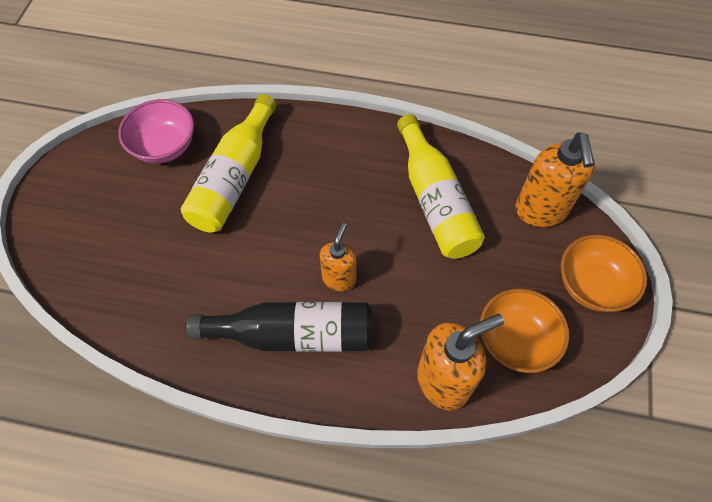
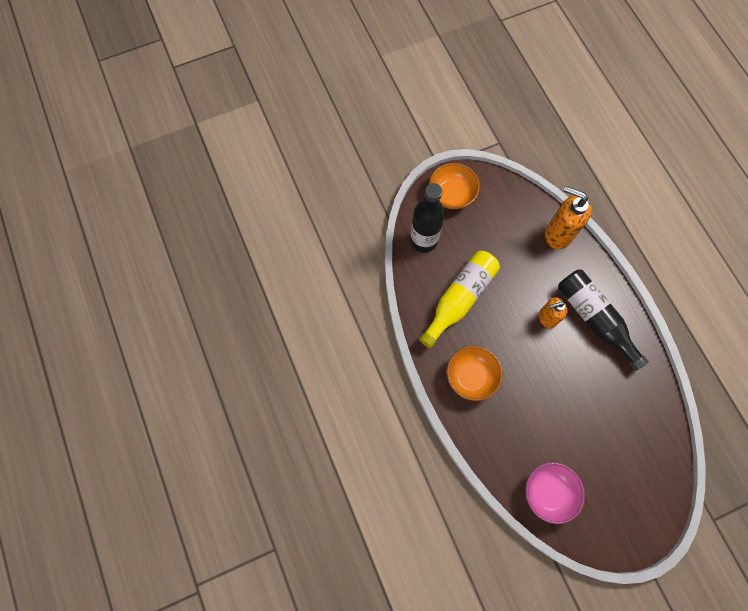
camera: 125 degrees left, 10 degrees up
yellow bottle [181,94,277,233] -> none
orange bowl [480,288,569,373] -> orange bowl moved to [447,346,503,401]
orange soap dispenser [515,132,595,227] -> black bottle [410,183,445,253]

